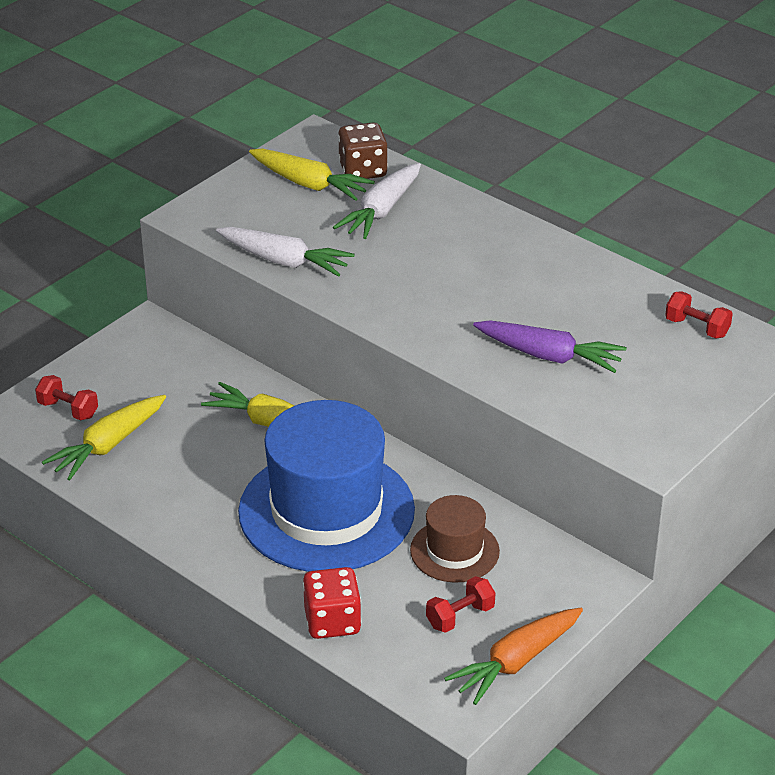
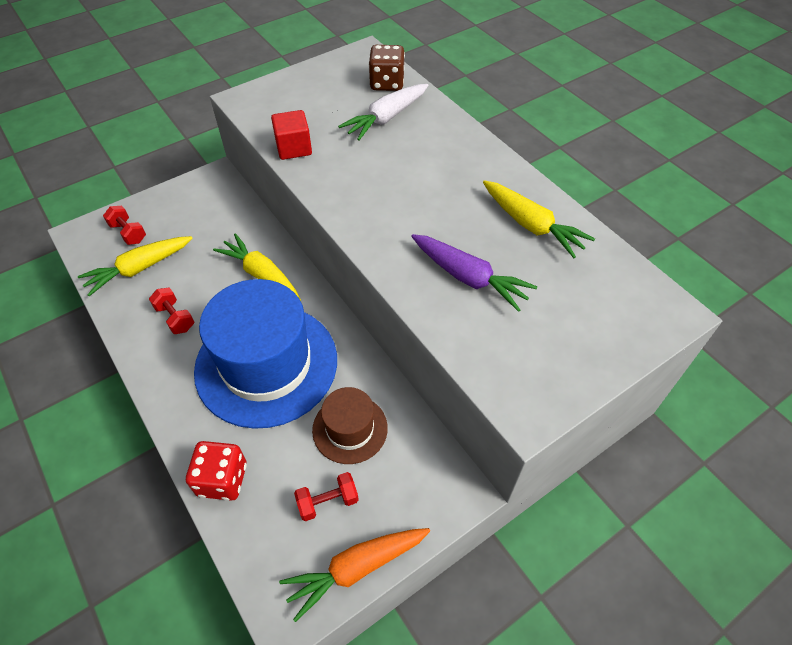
camera: 15 degrees right, 15 degrees up
white carrot [216,227,355,277] -> red cube [271,110,312,160]
yellow carrot [249,149,375,201] -> yellow carrot moved to [483,180,595,258]
red dumbbell [665,291,733,338] -> red dumbbell moved to [149,288,194,334]

